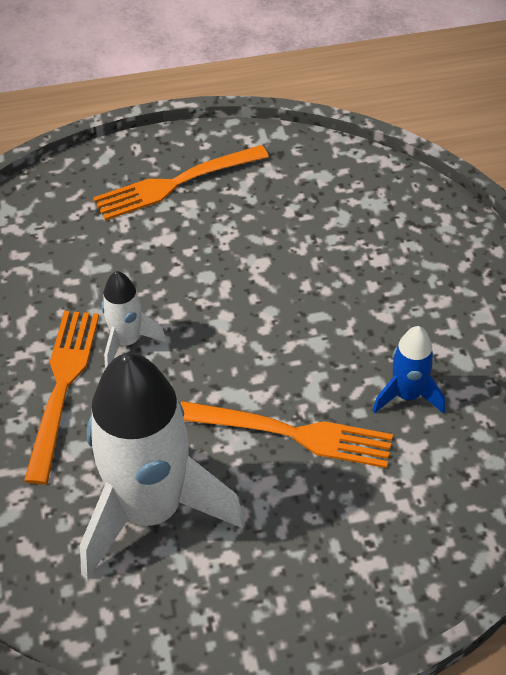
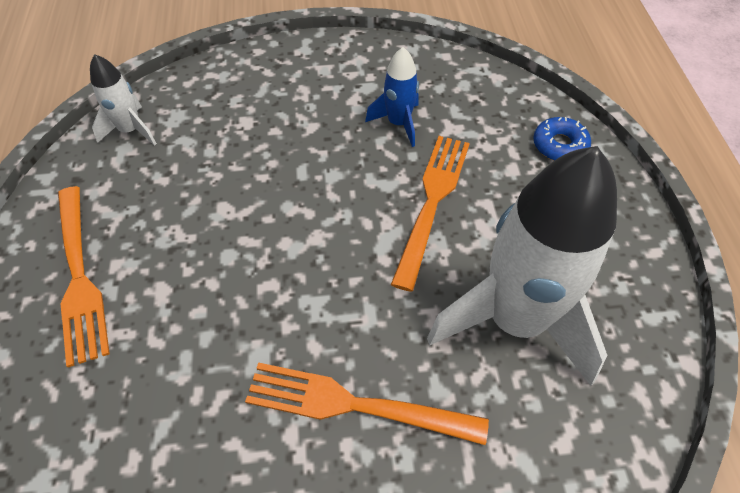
camera: 85 degrees left, 5 degrees up
white rocket [101,271,166,369] -> white rocket moved to [90,54,157,146]
none -> blue donut [533,117,591,161]

